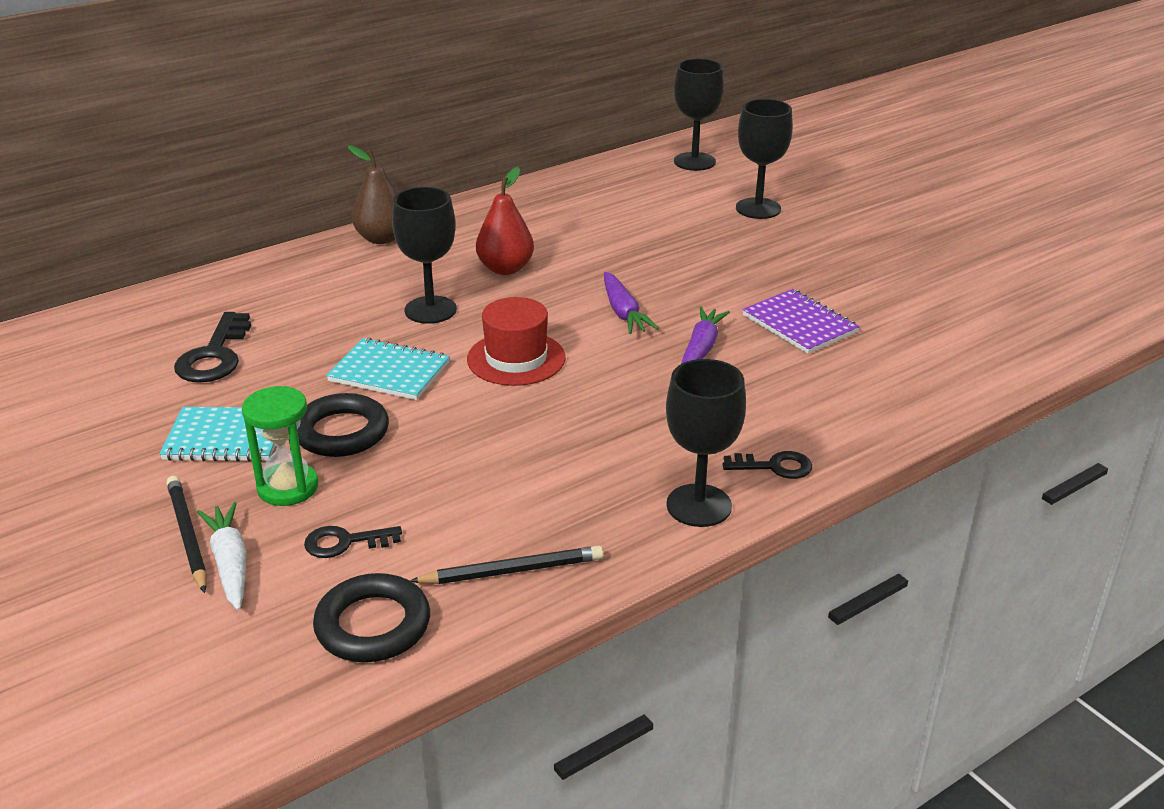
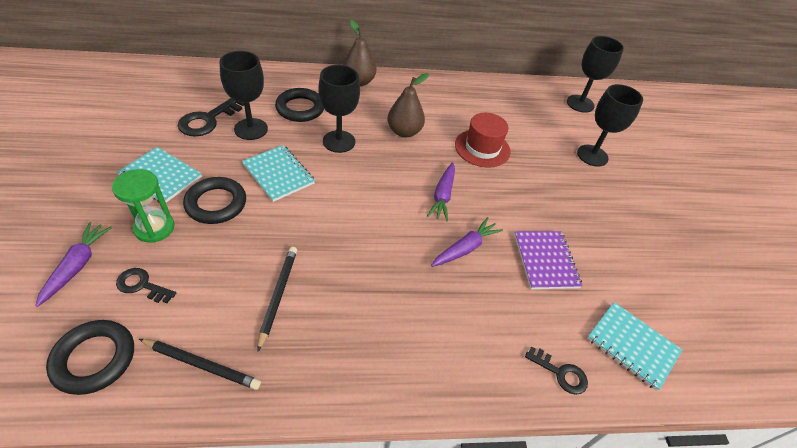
camera: 25 degrees right, 15 degrees up
black pencil [166,476,207,593] -> black pencil moved to [257,247,297,351]
white carrot [197,502,247,610] -> purple carrot [35,222,112,307]
red hat [467,297,566,386] -> red hat moved to [455,113,511,167]
red pear [476,167,534,275] -> brown pear [387,73,429,138]
black goblet [666,359,746,527] -> black goblet moved to [220,51,268,140]
black key [722,451,812,479] -> black key moved to [525,346,588,395]
none -> black ring [275,88,324,122]
none -> turquoise notebook [587,302,682,391]

